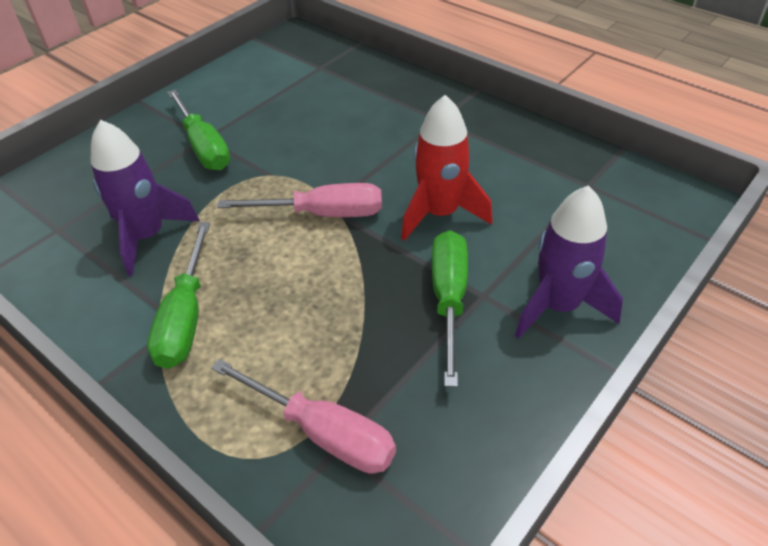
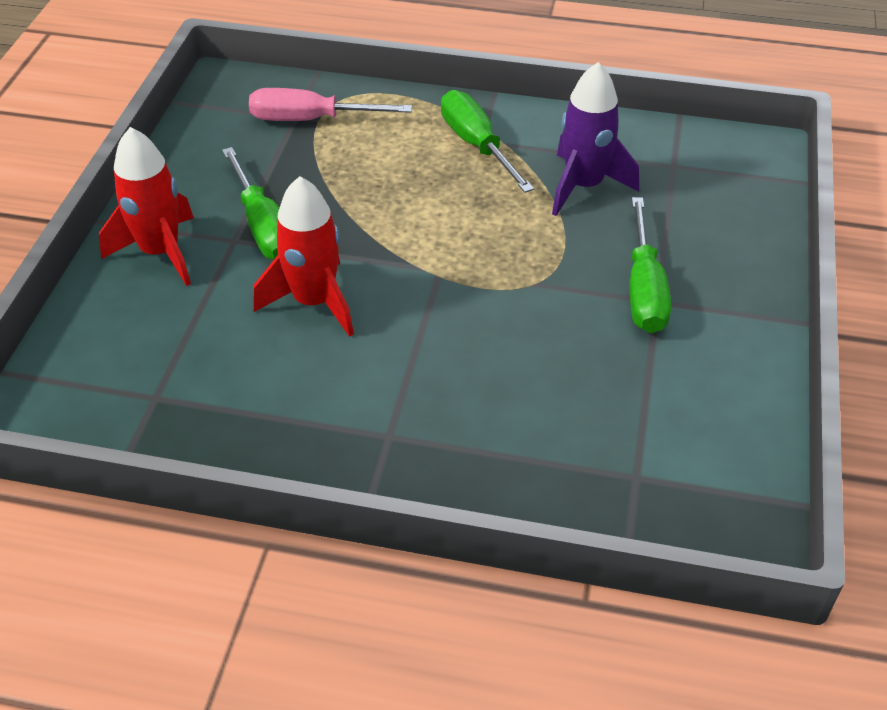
camera: 150 degrees right, 0 degrees up
green screwdriver [167,89,230,170] -> green screwdriver turned 120 degrees counterclockwise [630,197,671,333]
pink screwdriver [217,183,382,217] -> none
purple rocket [515,185,623,339] -> red rocket [99,127,194,286]

